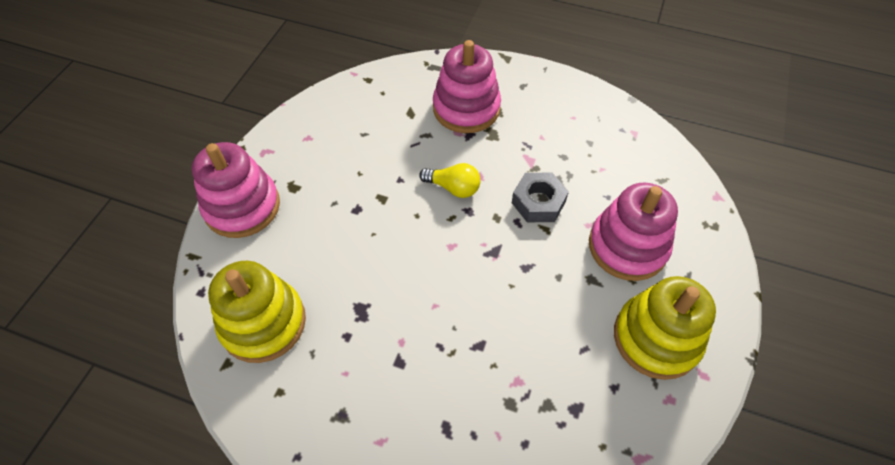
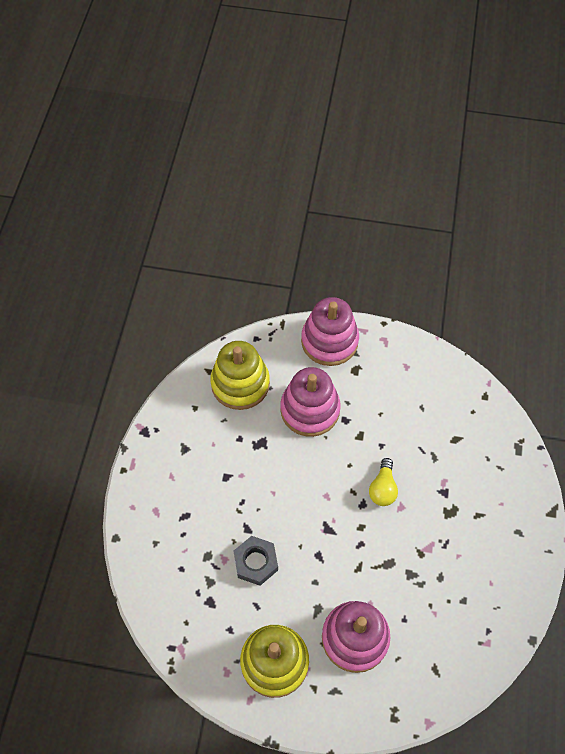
camera: 80 degrees right, 5 degrees up
pink stacking toy [433,40,501,133] -> pink stacking toy moved to [280,367,341,437]
grey nut [512,173,569,222] -> grey nut moved to [233,536,278,586]

